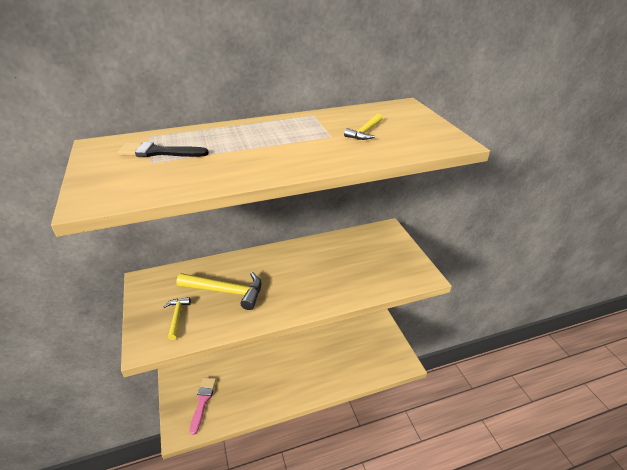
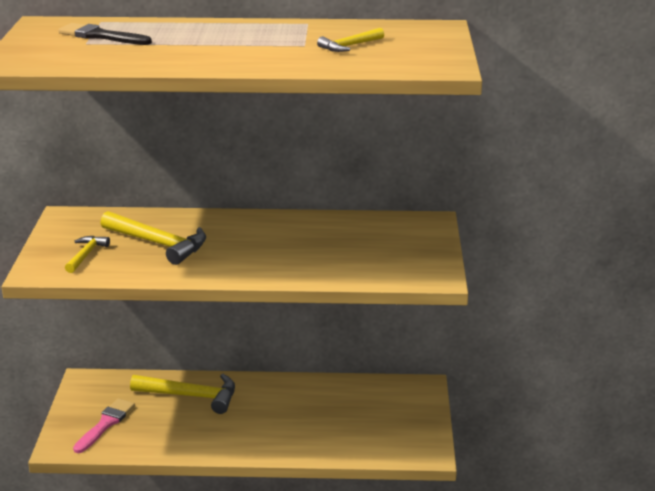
camera: 20 degrees right, 10 degrees down
none -> yellow hammer [130,374,235,414]

